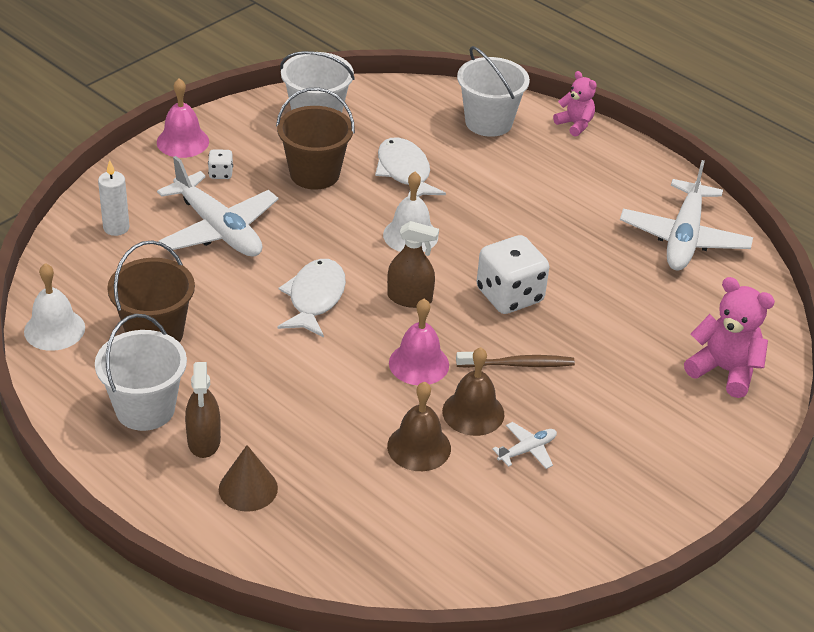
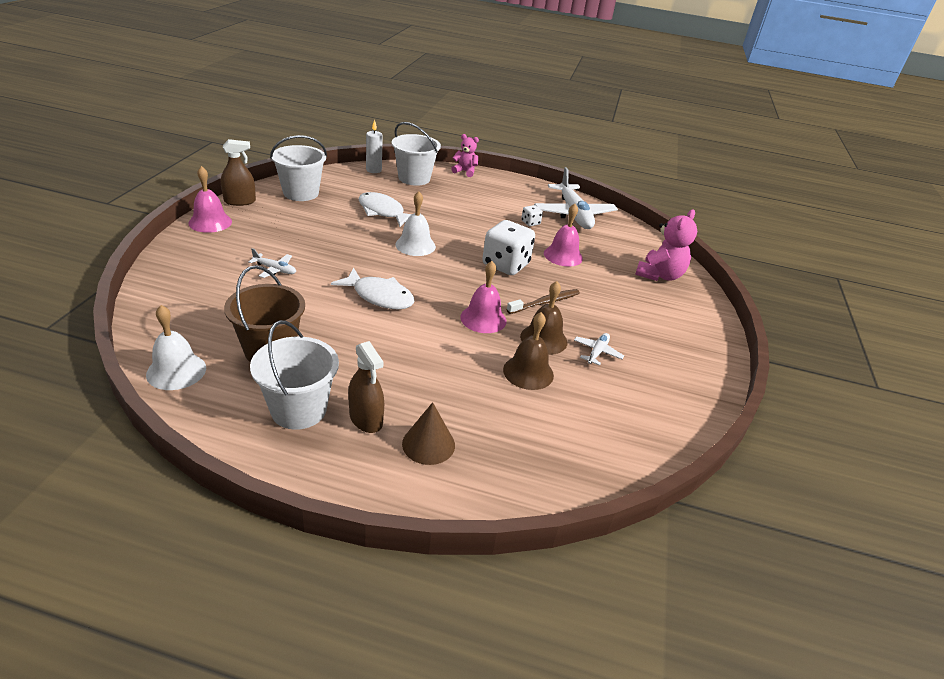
camera: 30 degrees left, 5 degrees down
white candle [98,160,129,236] -> white candle moved to [366,120,383,173]
white plane [157,156,278,257] -> white plane [248,248,296,278], size x0.44
white dice [208,149,233,179] -> white dice moved to [521,205,543,226]
brown bucket [276,87,355,190] -> none
white fish [278,259,346,338] -> white fish turned 135 degrees clockwise [331,268,415,310]
brown spray bottle [387,221,439,308] -> brown spray bottle moved to [221,139,256,206]
pink teddy bear [684,277,775,398] -> pink teddy bear turned 120 degrees clockwise [635,209,697,281]
none -> pink bell [544,204,583,267]

